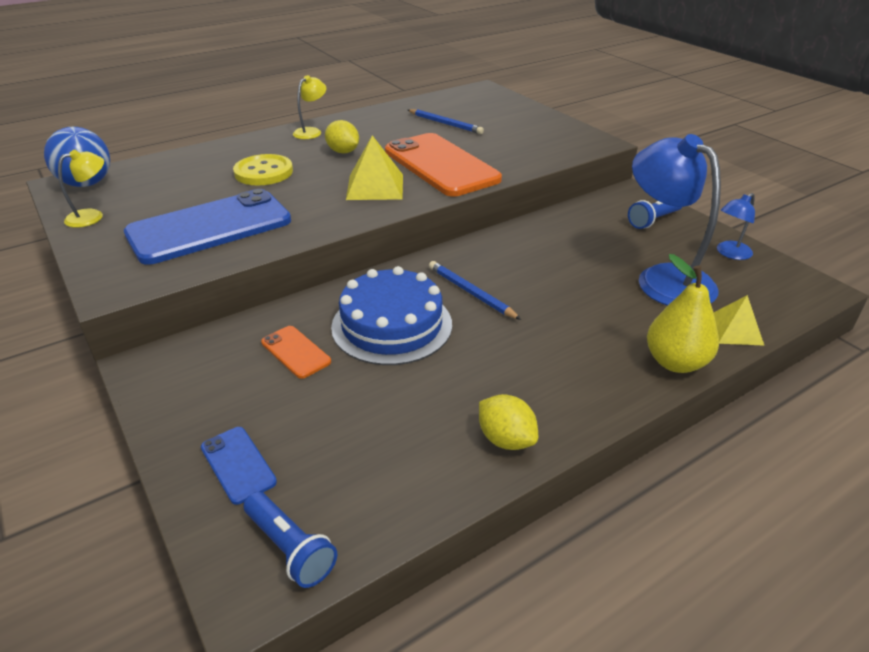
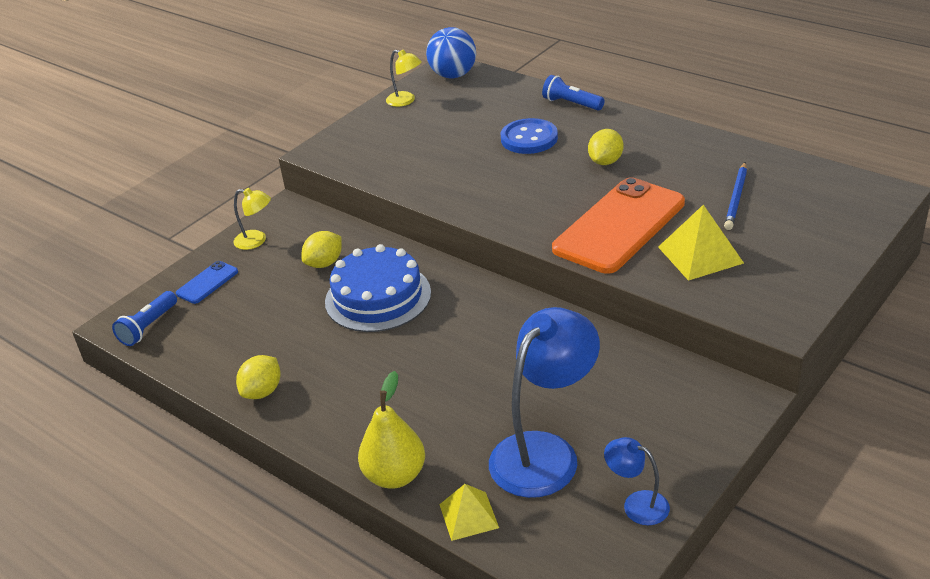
camera: 75 degrees right, 0 degrees up
blue phone [124,189,291,265] -> none
yellow button [233,154,293,185] -> blue button [501,118,558,154]
orange phone [261,326,331,379] -> yellow lemon [302,231,342,268]
yellow lamp [293,75,326,139] -> yellow lamp moved to [234,188,271,250]
yellow pyramid [346,135,403,200] -> yellow pyramid moved to [658,205,744,281]
blue pencil [429,261,521,320] -> none
blue flashlight [628,200,682,229] -> blue flashlight moved to [542,75,605,110]

